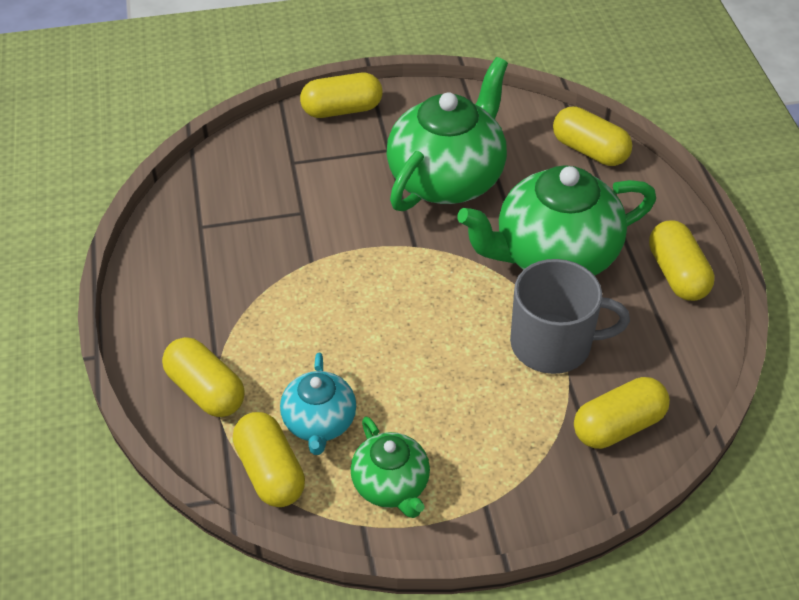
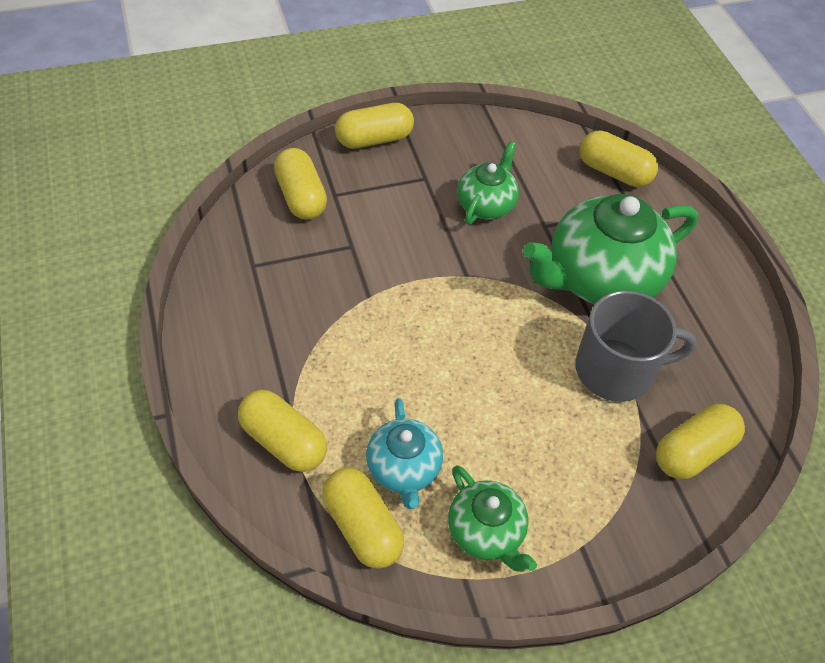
camera: 10 degrees left, 5 degrees up
green teapot [387,57,508,211] -> green teapot [457,141,519,225], size x0.54
yellow capsule [649,220,715,301] -> yellow capsule moved to [274,148,327,220]

